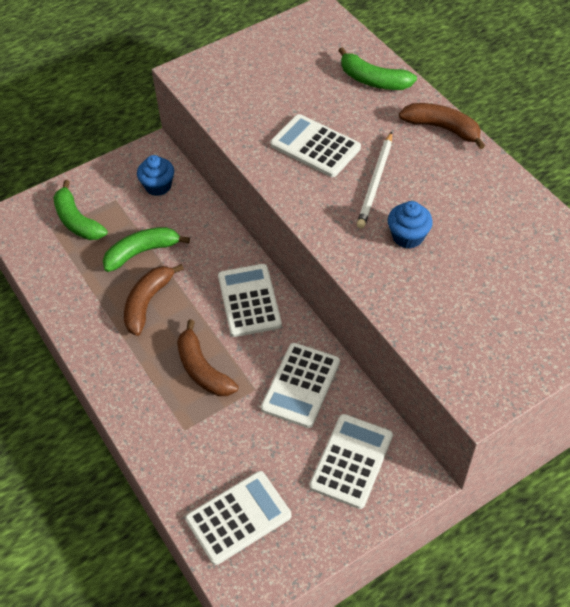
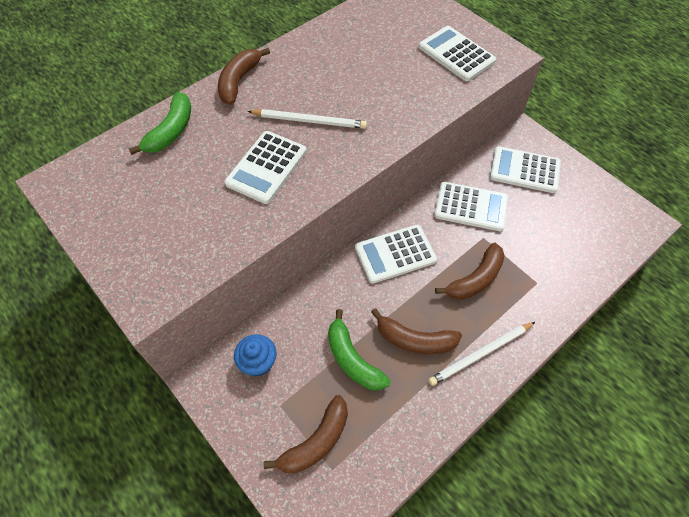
camera: 100 degrees left, 5 degrees up
green banana [53,180,108,240] -> brown banana [264,395,348,473]
white calculator [185,471,291,565] -> white calculator moved to [419,26,496,81]
blue cupcake [388,201,433,249] -> none
none -> white pencil [428,322,535,386]

